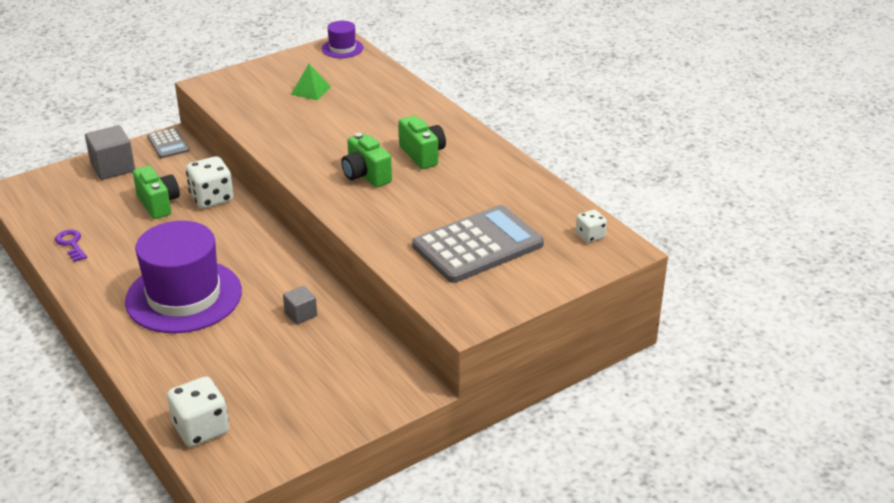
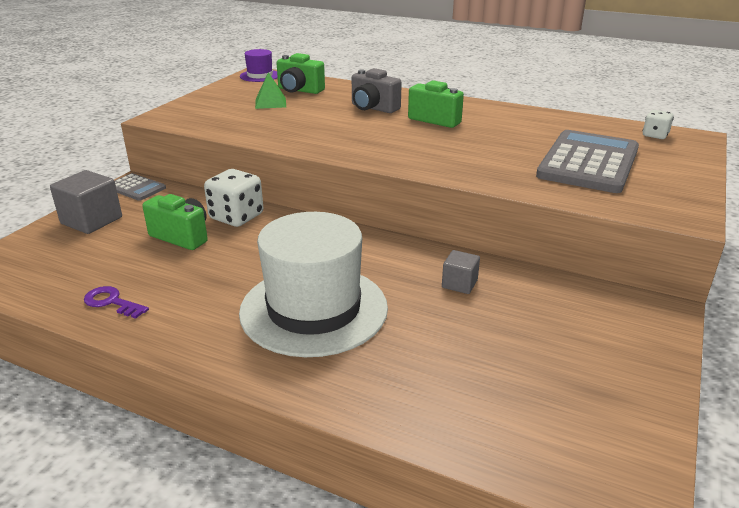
camera: 30 degrees left, 5 degrees down
purple hat [125,221,242,333] -> white hat [239,212,388,357]
white dice [167,376,229,447] -> none
green camera [341,133,392,187] -> green camera moved to [277,53,325,94]
none -> grey camera [352,68,402,113]

